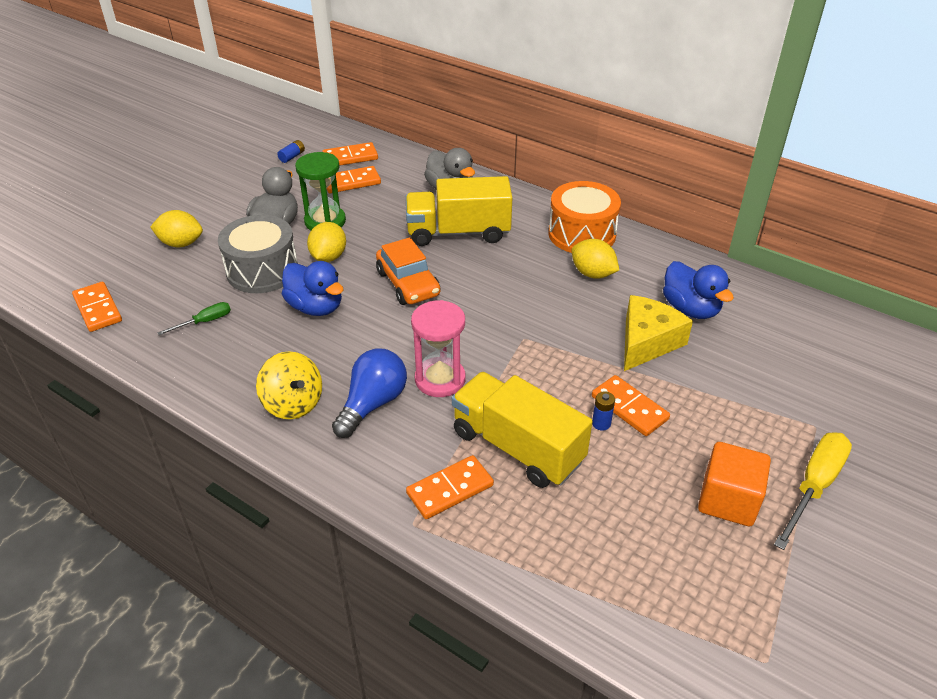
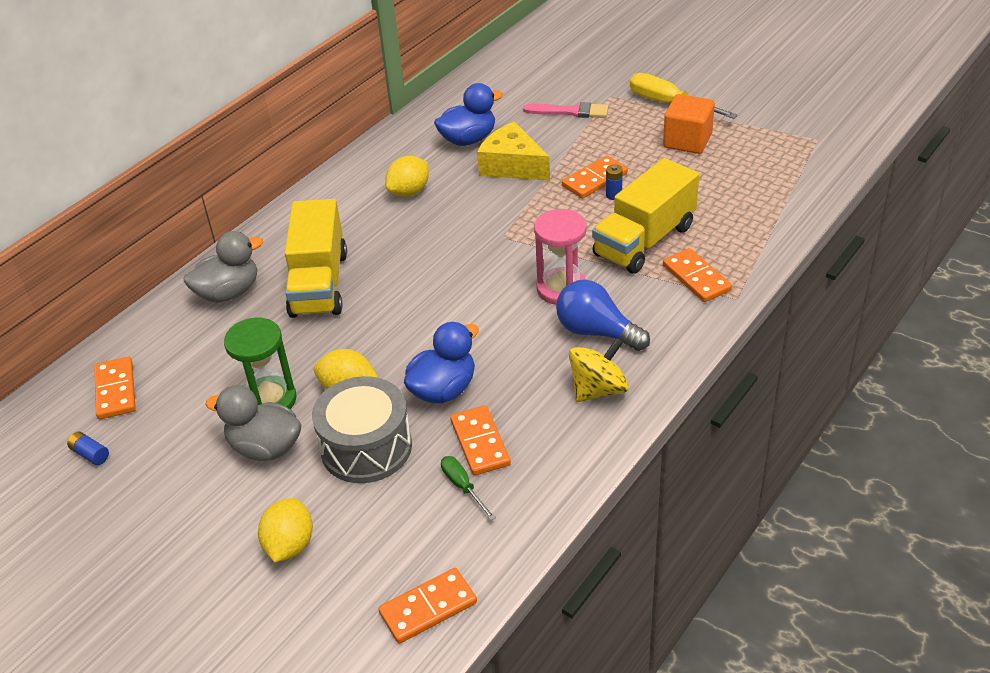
camera: 85 degrees left, 0 degrees up
orange domino [326,166,381,193] -> orange domino moved to [450,405,511,475]
orange car [376,237,441,305] -> none
orange drum [549,181,621,253] -> none
none -> pink brush [523,102,608,118]

